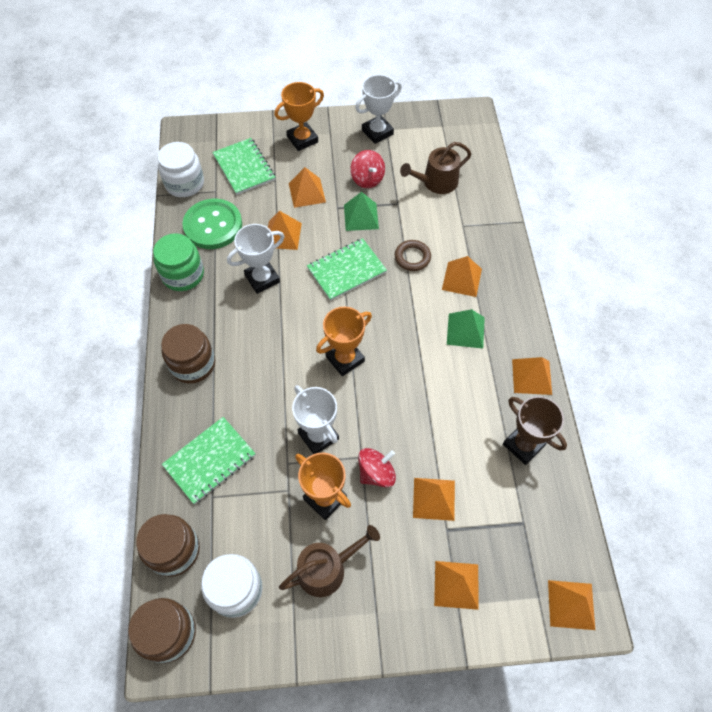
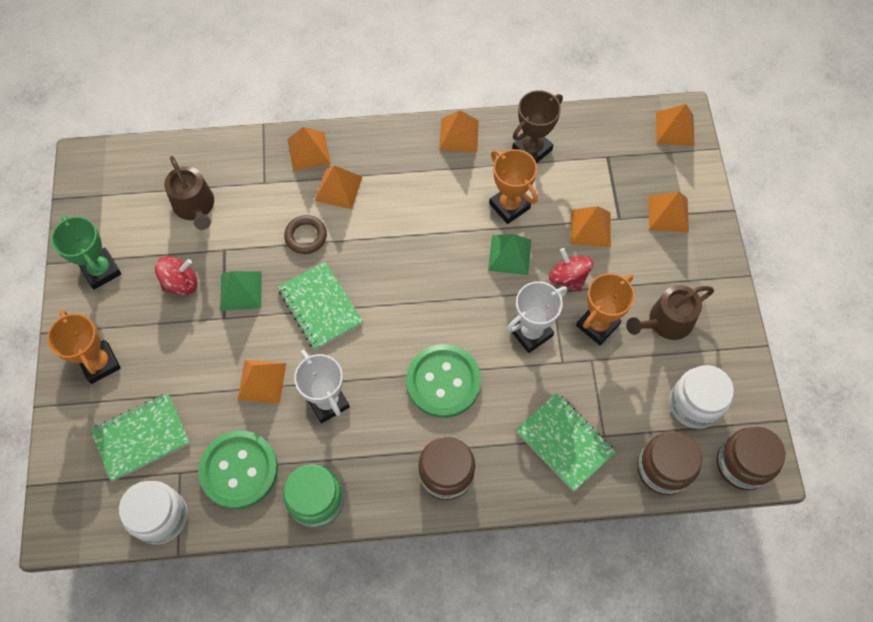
camera: 90 degrees left, 5 degrees up
brown watering can [279,525,380,597] -> brown watering can turned 90 degrees counterclockwise [626,285,714,340]
orange pyramid [289,167,326,208] -> orange pyramid moved to [287,127,331,171]
orange trophy [316,307,372,376] -> orange trophy moved to [489,149,538,224]
white trophy [355,75,402,144] -> green trophy [51,215,121,290]
green pyramid [447,309,485,349] -> green pyramid moved to [488,234,531,275]
none -> green button [406,344,481,418]

